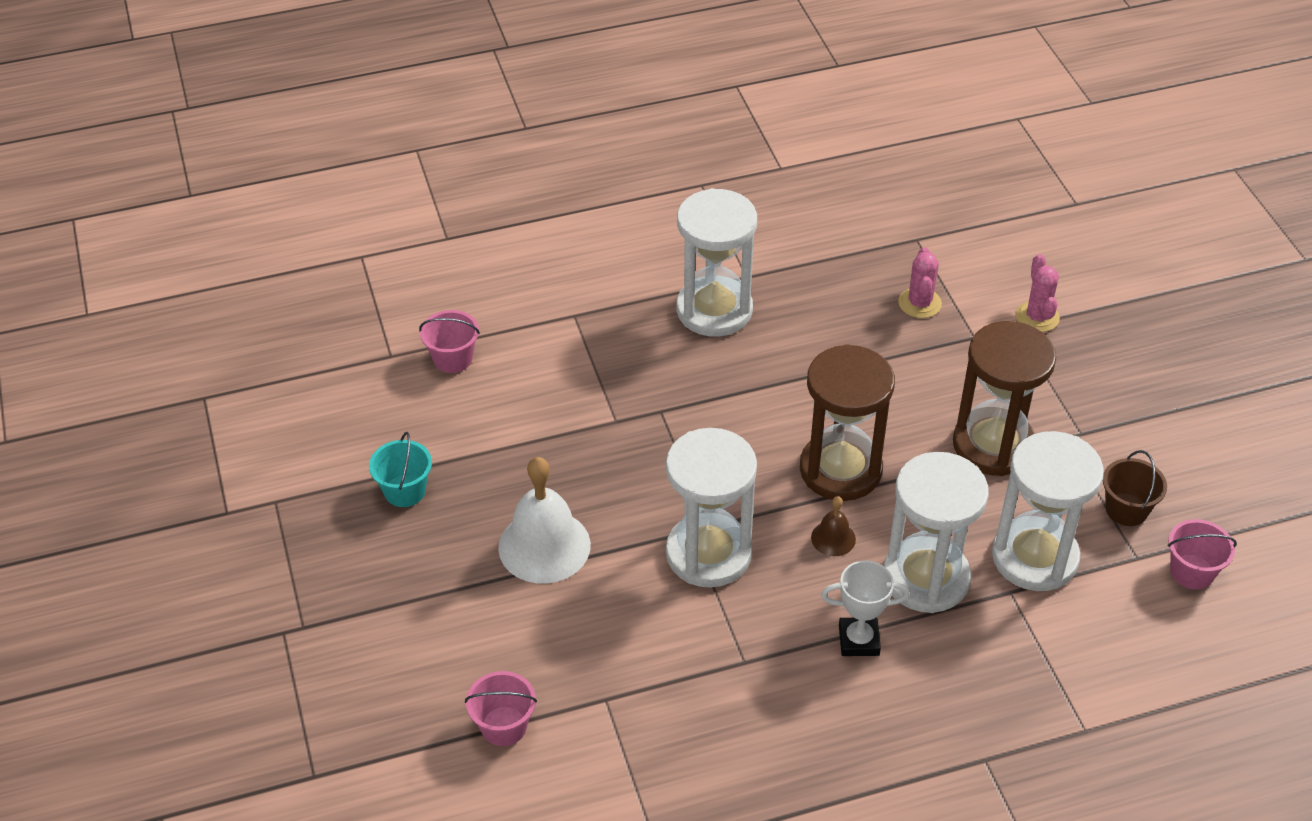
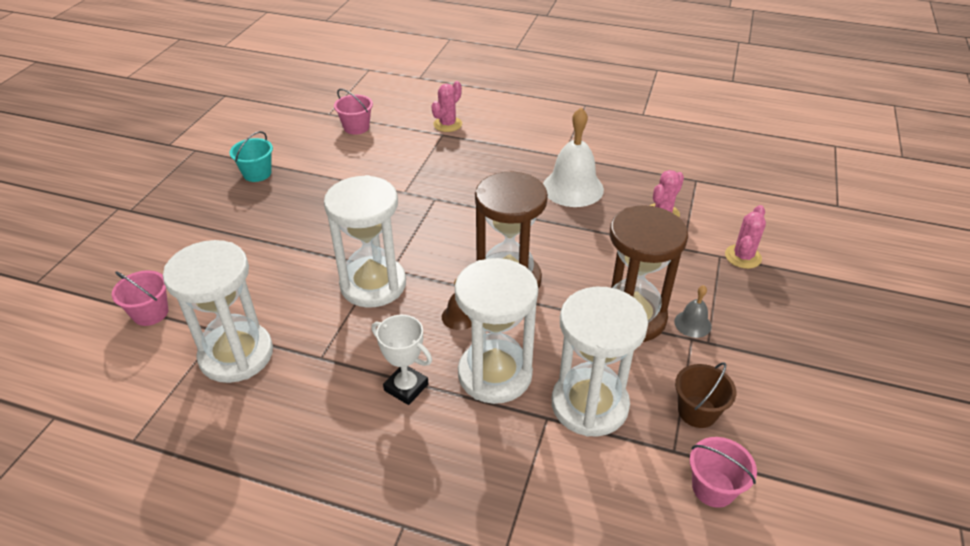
camera: 35 degrees right, 5 degrees down
white bell [498,457,591,584] -> white bell moved to [543,108,604,207]
white hourglass [677,188,757,337] -> white hourglass moved to [163,240,273,383]
none -> pink cactus [431,81,462,132]
none -> grey bell [674,285,711,338]

